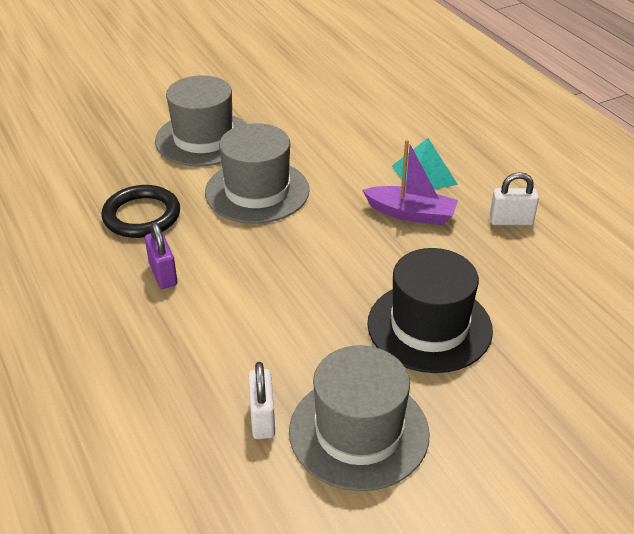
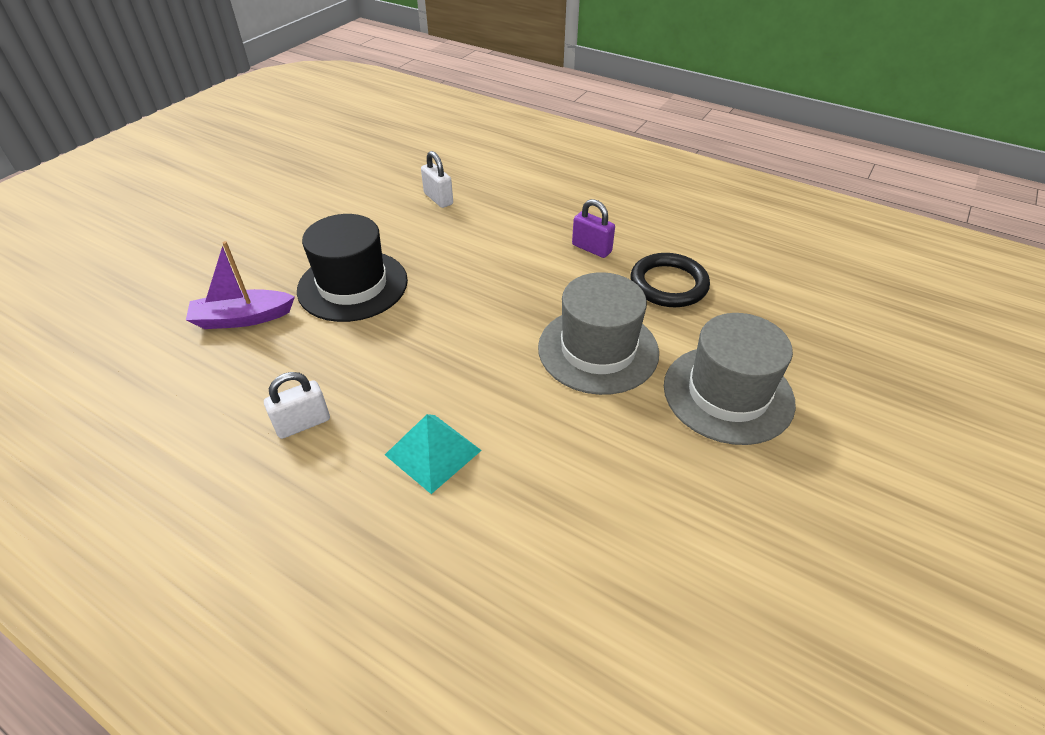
camera: 150 degrees right, 5 degrees up
grey hat [289,345,430,491] -> none
purple boat [362,139,458,225] -> purple boat moved to [186,241,295,329]

